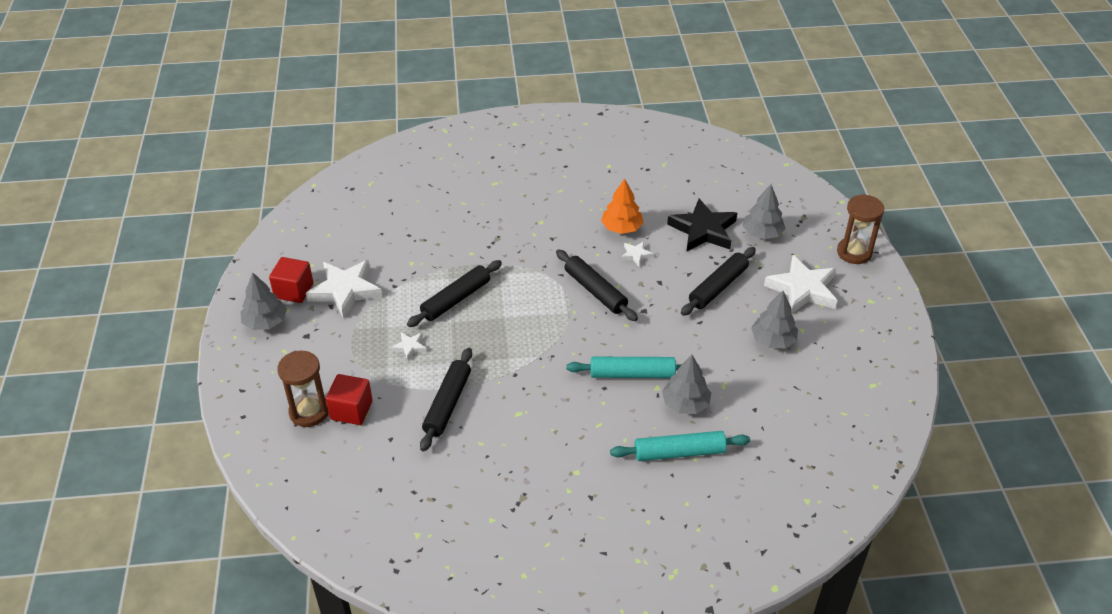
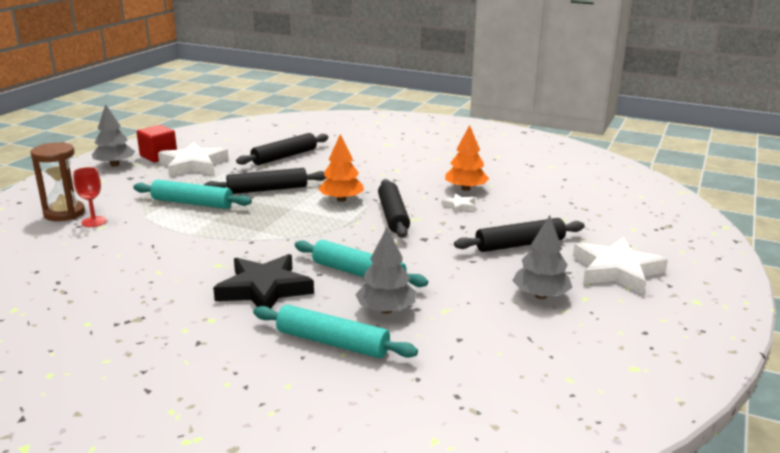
camera: 30 degrees right, 20 degrees down
red cube [326,374,373,425] -> red goblet [73,167,107,227]
white star [391,332,427,361] -> turquoise rolling pin [133,180,252,209]
black rolling pin [420,348,472,452] -> black rolling pin moved to [236,133,329,165]
black star [667,199,737,252] -> black star moved to [213,254,314,309]
grey tree [743,184,786,239] -> none
brown hourglass [837,194,884,264] -> none
none -> orange tree [318,134,364,202]

